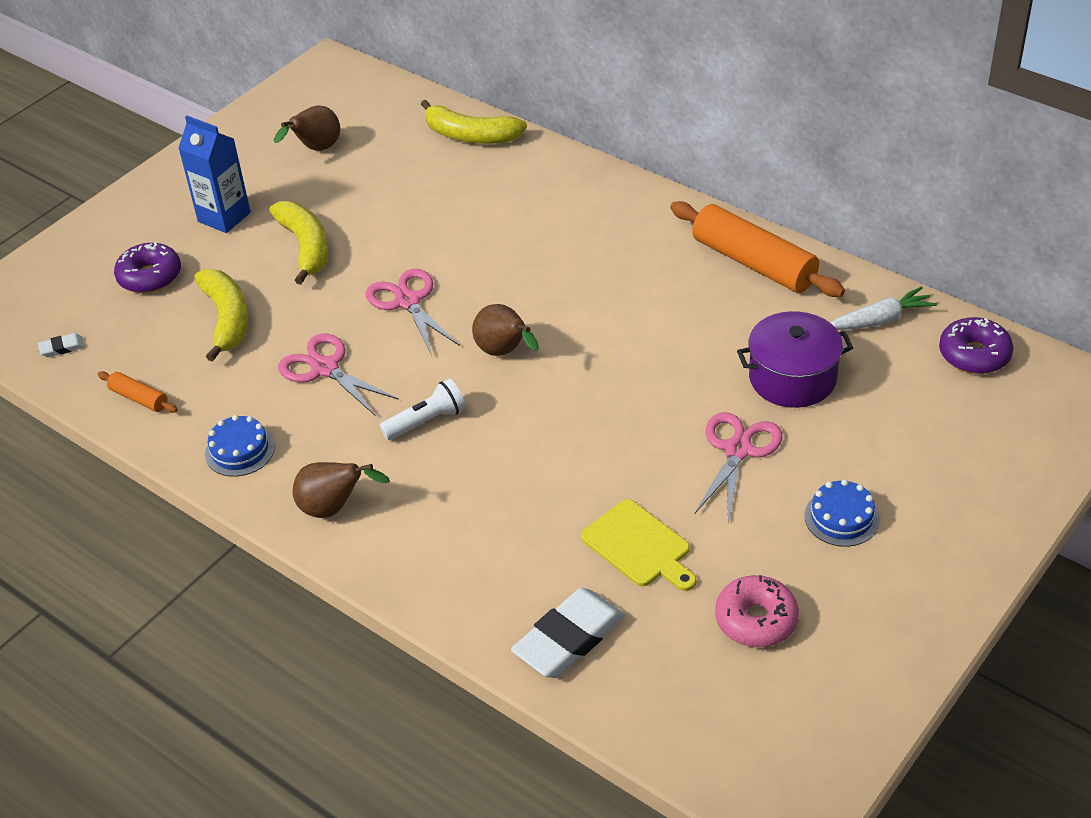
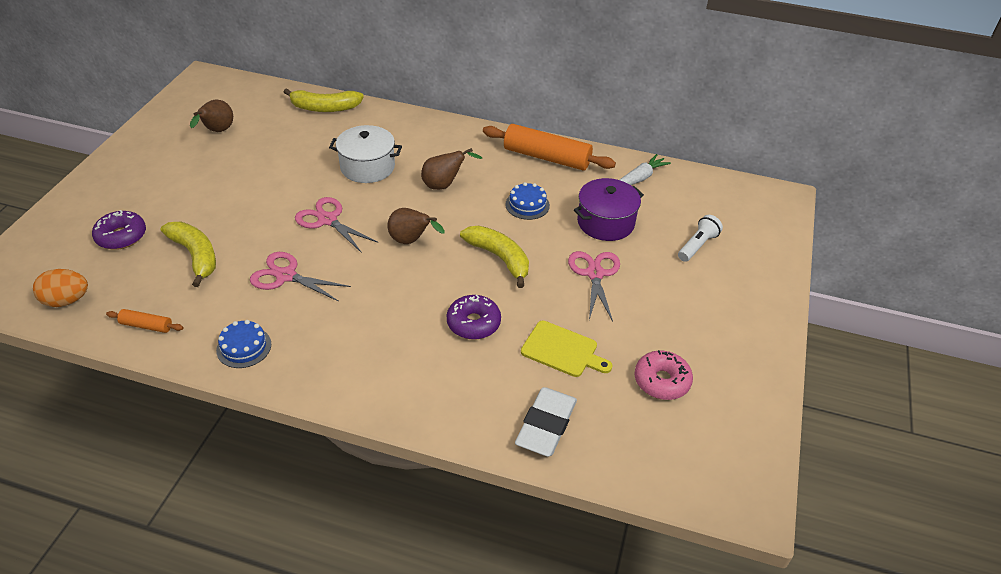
camera: 25 degrees left, 0 degrees up
white eraser [38,333,85,357] -> orange egg [33,269,88,307]
blue carton [178,115,251,233] -> none
yellow banana [269,201,328,285] -> yellow banana moved to [460,226,529,288]
brown pear [293,462,390,518] -> brown pear moved to [421,148,482,190]
white flashlight [380,379,466,440] -> white flashlight moved to [678,215,723,262]
blue cake [804,479,880,547] -> blue cake moved to [505,182,550,220]
purple donut [939,317,1014,374] -> purple donut moved to [447,295,501,340]
none -> white pot [329,125,402,183]

